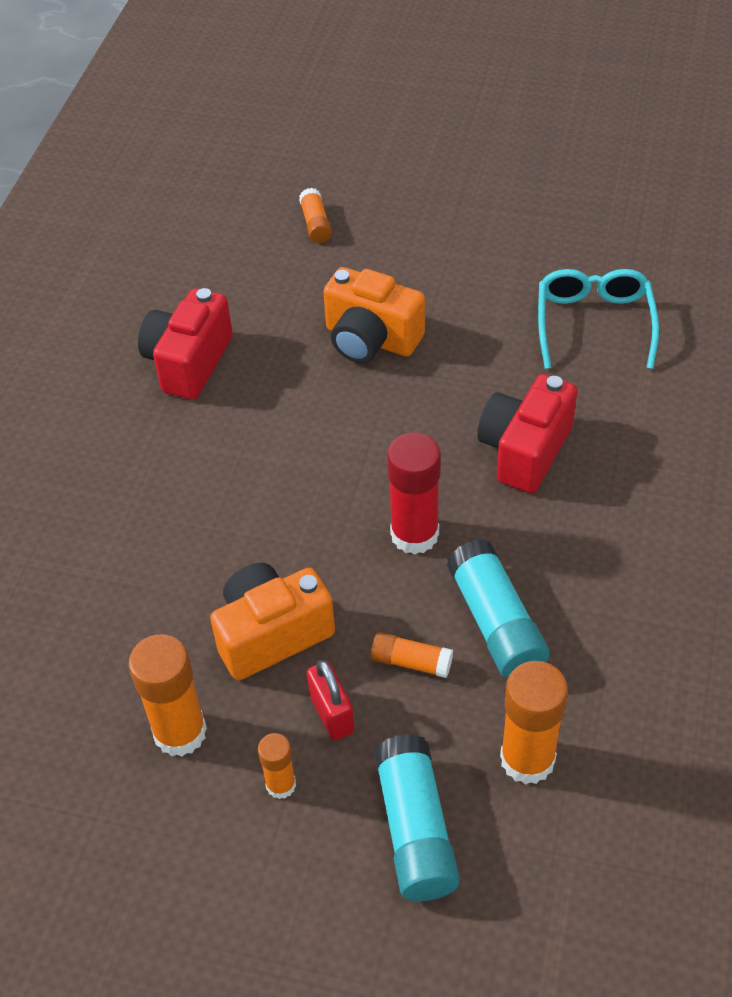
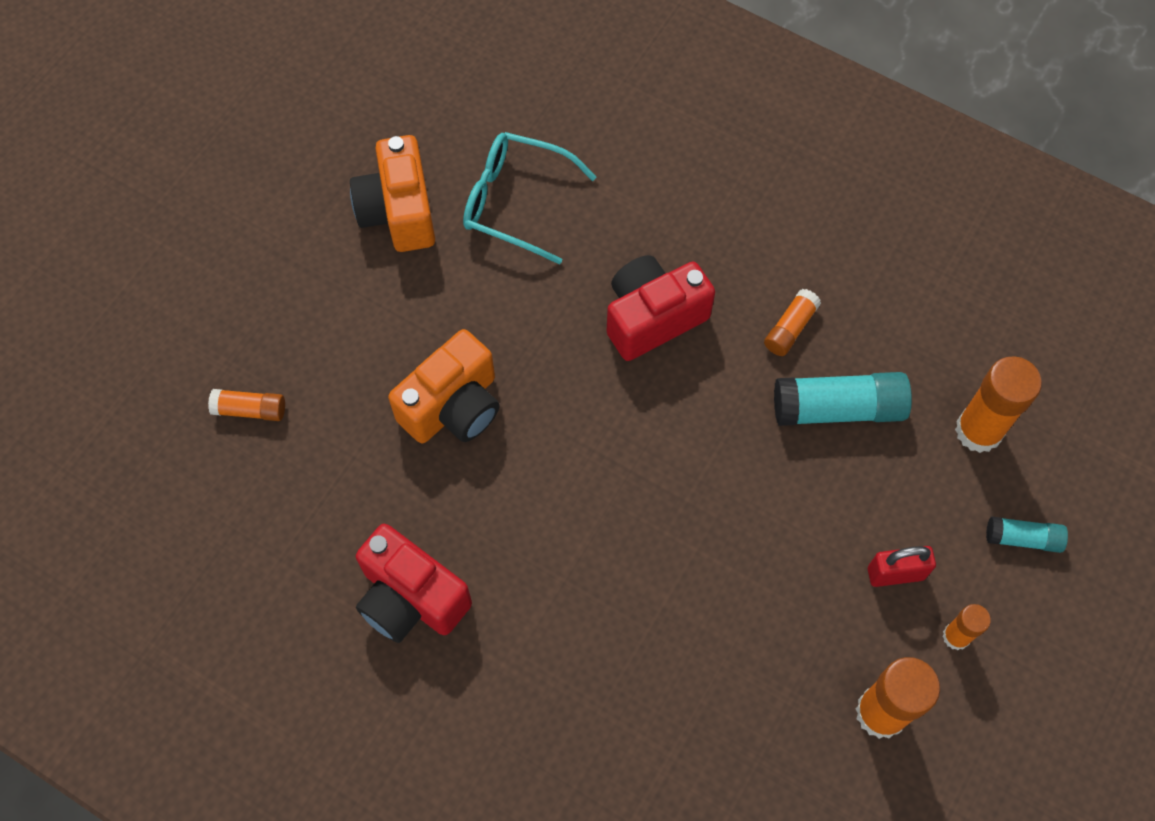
camera: 75 degrees left, 15 degrees up
orange camera [210,563,335,680] -> orange camera moved to [350,135,435,252]
orange glue stick [371,632,453,678] -> orange glue stick moved to [764,289,821,356]
turquoise glue stick [374,734,460,901] -> turquoise glue stick [986,517,1068,553], size x0.55
red glue stick [387,432,441,555] -> none
red camera [477,374,577,493] -> red camera turned 105 degrees clockwise [607,255,715,361]

